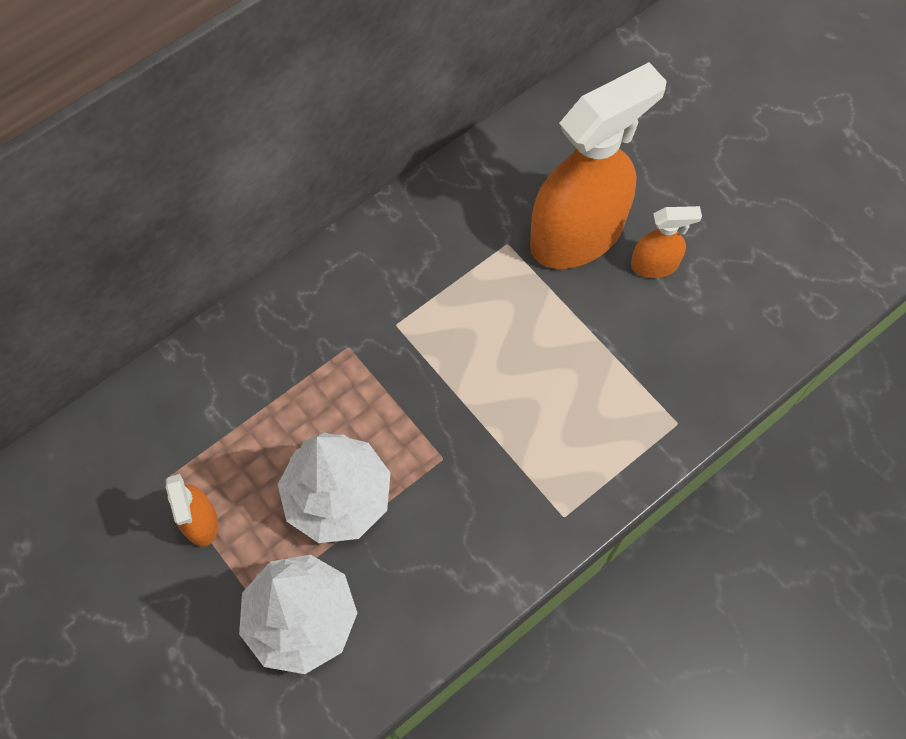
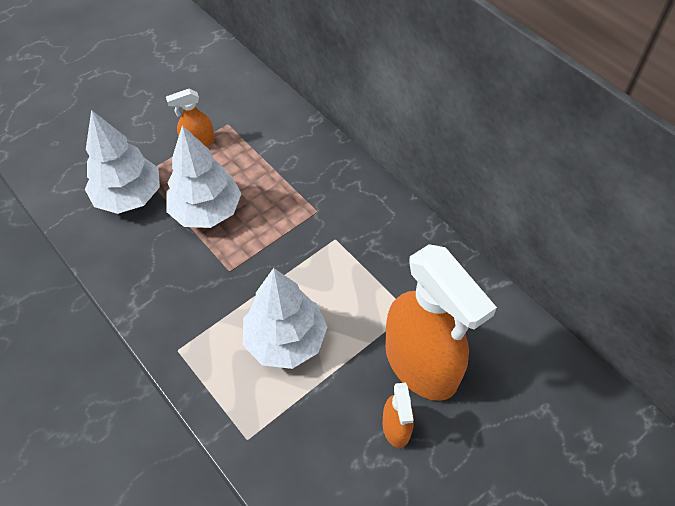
camera: 90 degrees right, 10 degrees down
none -> white tree [243,268,327,369]

